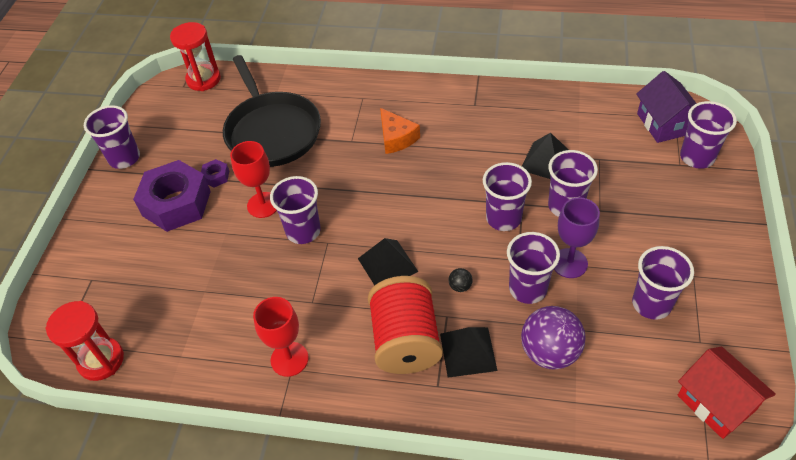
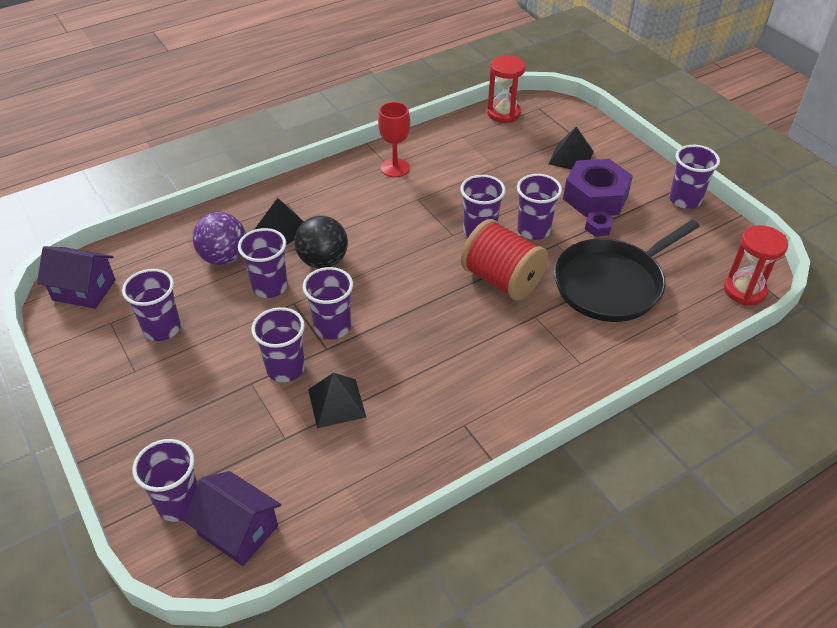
camera: 135 degrees right, 5 degrees down
black pan [223,55,321,167] -> black pan turned 60 degrees counterclockwise [554,220,700,322]
red goblet [230,141,277,218] -> purple cup [517,174,562,240]
black pyramid [358,238,418,285] -> black pyramid moved to [549,127,594,170]
red spool [368,276,443,374] -> red spool moved to [461,219,548,301]
orange cheese [380,108,420,154] -> none
black ball [449,268,473,292] -> black ball [295,216,348,269], size x2.40
purple goblet [554,197,600,278] -> none
red house [677,347,776,439] -> purple house [37,246,116,309]

